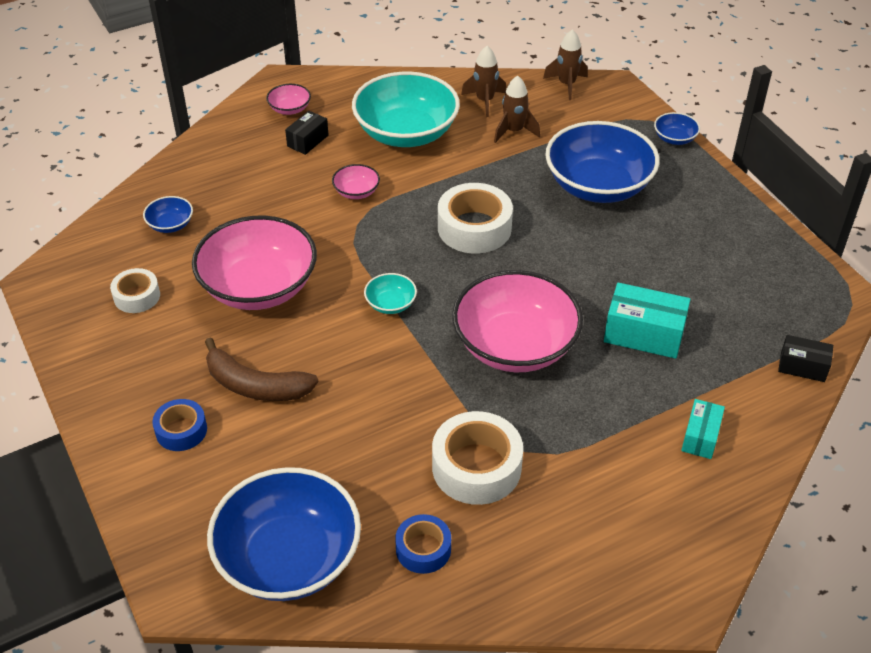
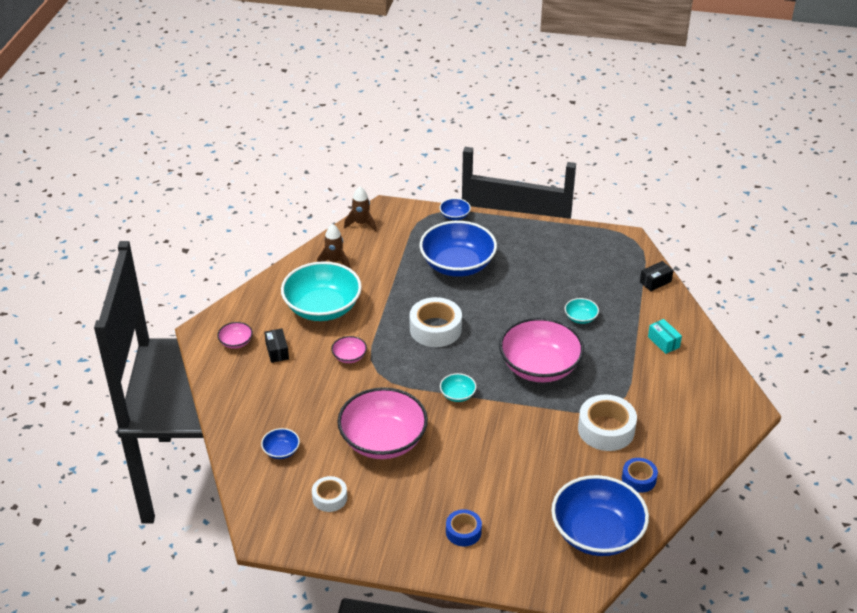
camera: 50 degrees left, 5 degrees down
brown banana [205,337,318,401] -> none
brown rocket [494,75,540,143] -> none
turquoise box [604,282,691,359] -> turquoise bowl [565,298,599,324]

